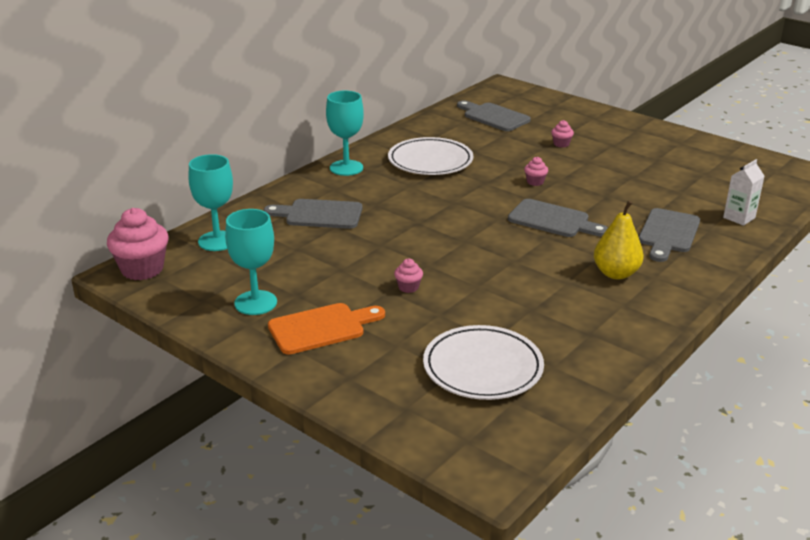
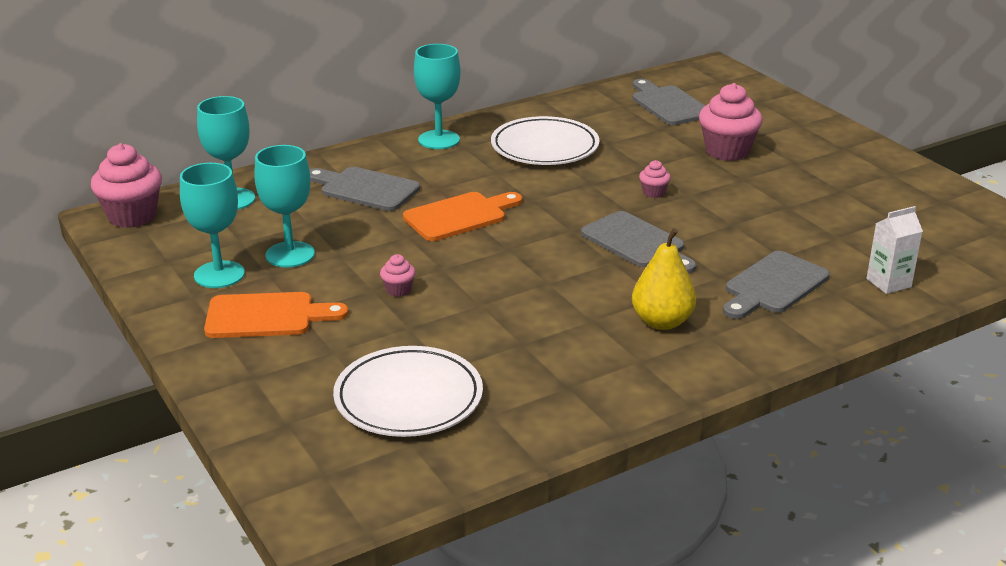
camera: 20 degrees right, 0 degrees up
pink cupcake [551,120,574,147] -> pink cupcake [699,83,763,161], size x2.13
none -> turquoise goblet [254,145,315,268]
none -> orange cutting board [403,192,522,241]

